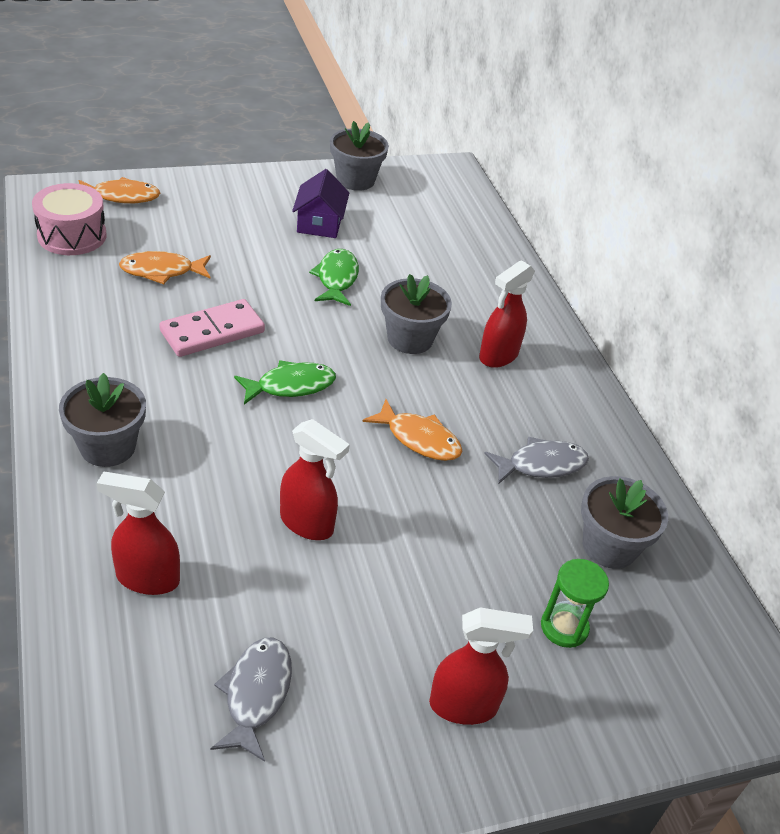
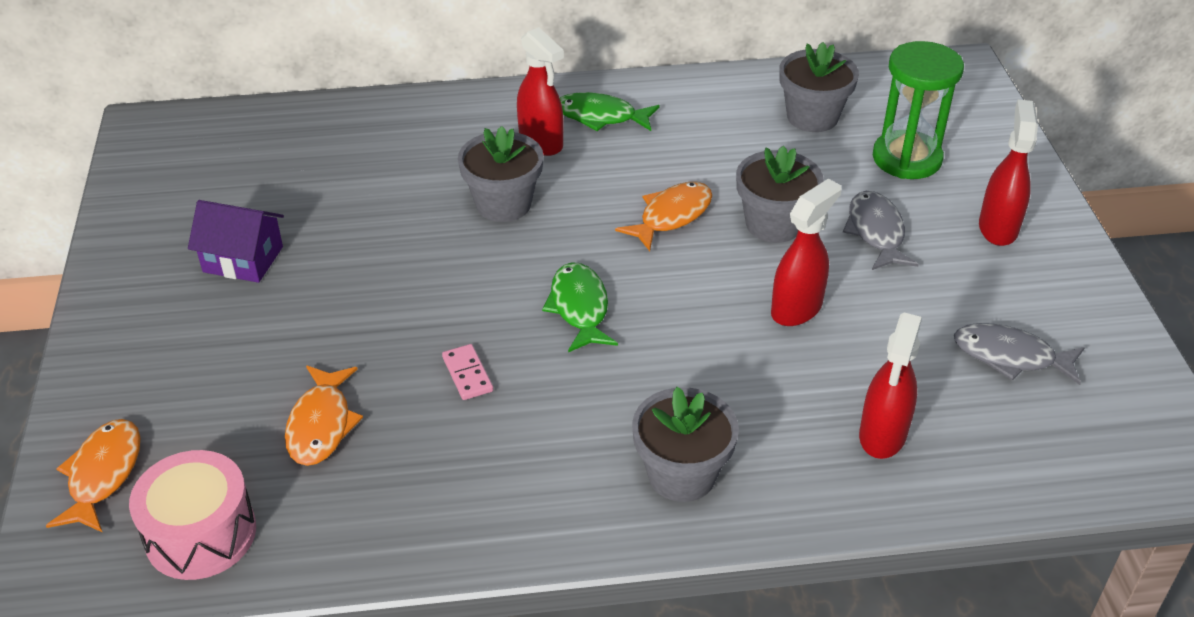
camera: 75 degrees left, 0 degrees up
pink domino [159,299,265,357] -> pink domino [442,344,493,400], size x0.52
green fish [309,249,359,306] -> green fish moved to [560,92,660,131]
grey flower pot [330,121,389,191] -> grey flower pot moved to [736,146,824,243]
grey fish [484,437,589,484] -> grey fish moved to [843,191,919,270]
green hourglass [541,559,609,648] -> green hourglass [873,41,964,179], size x1.60

